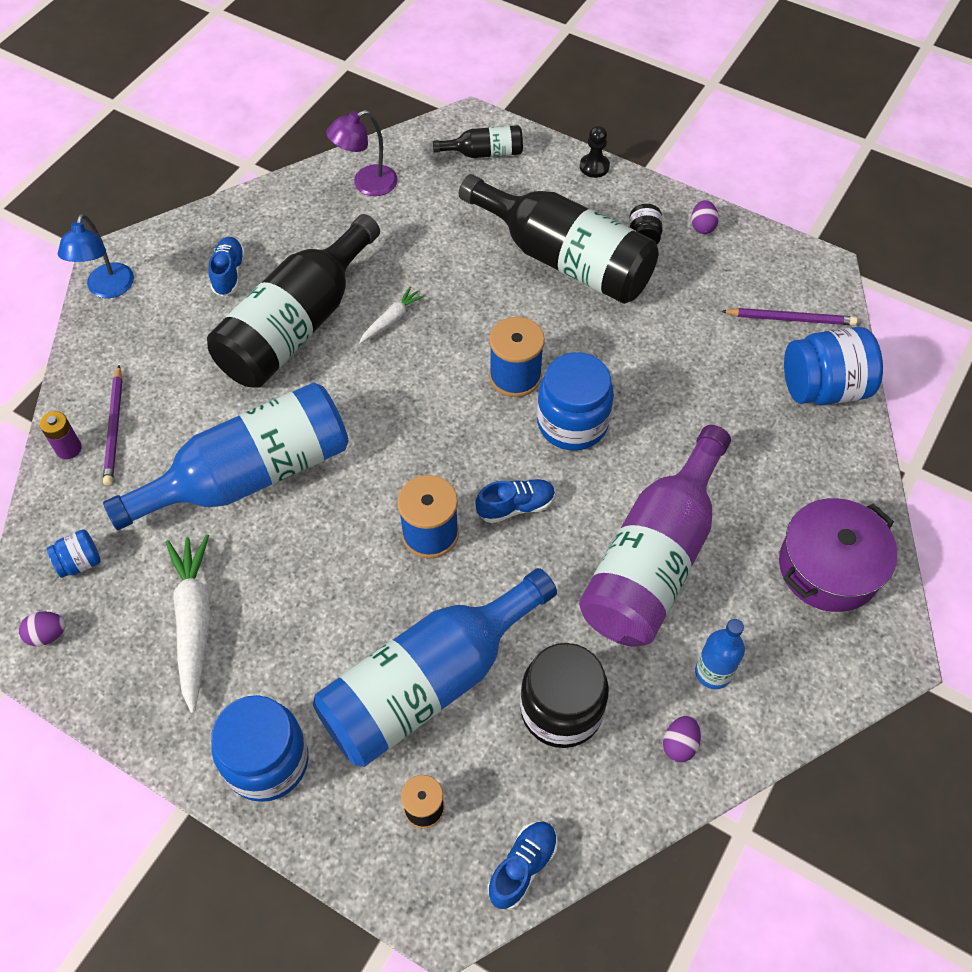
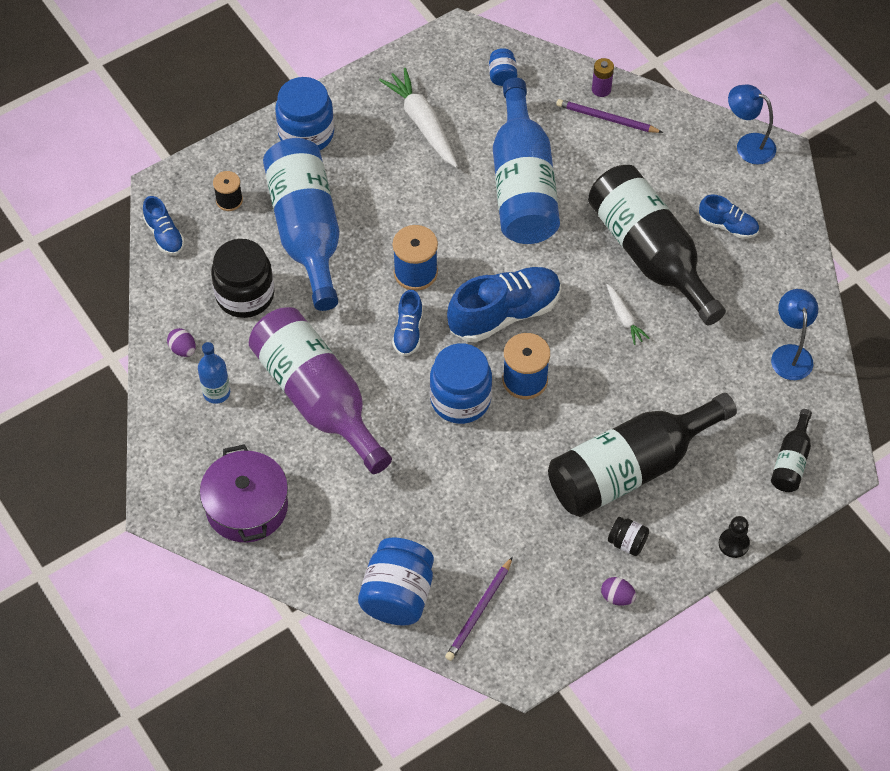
camera: 115 degrees right, 0 degrees up
purple egg [19,611,66,646] -> none
white carrot [166,534,210,713] -> white carrot turned 135 degrees counterclockwise [379,68,458,167]
purple lamp [326,110,398,196] -> blue lamp [771,289,818,380]
none -> blue shoe [447,267,561,343]

